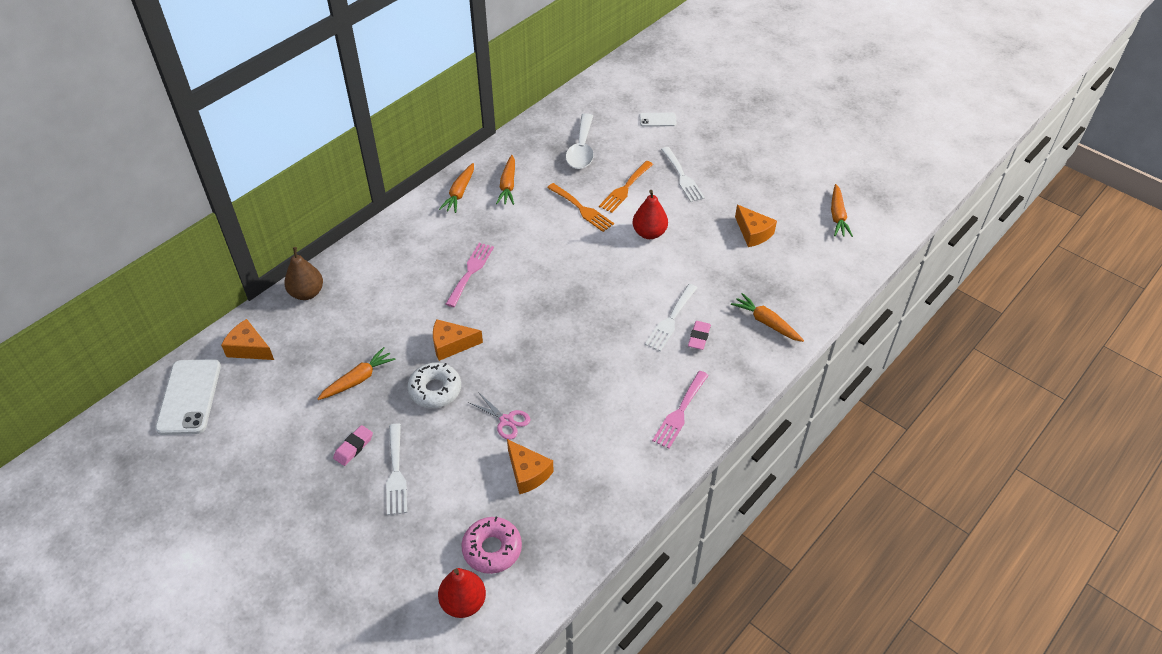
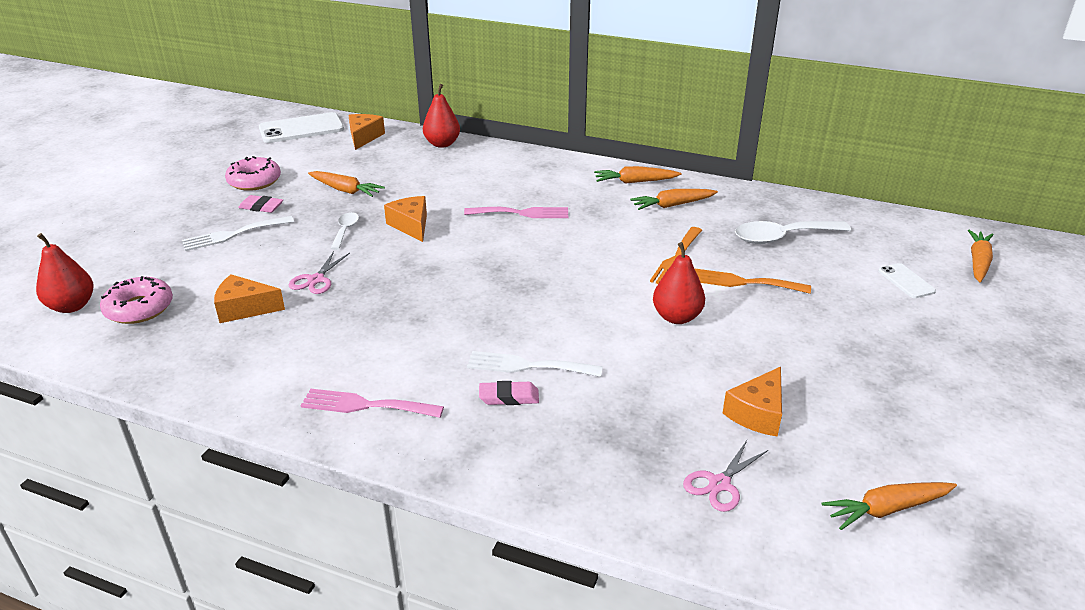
camera: 70 degrees right, 15 degrees down
brown pear [284,247,323,300] -> red pear [423,84,460,148]
white donut [407,362,461,408] -> white spoon [331,212,359,250]
orange cheese [507,439,554,494] -> orange cheese turned 60 degrees clockwise [214,274,285,323]
white fork [661,147,705,202] -> none
orange carrot [731,293,804,342] -> orange carrot moved to [968,229,993,282]
none -> pink donut [225,156,281,191]
none -> pink scissors [683,440,768,512]

